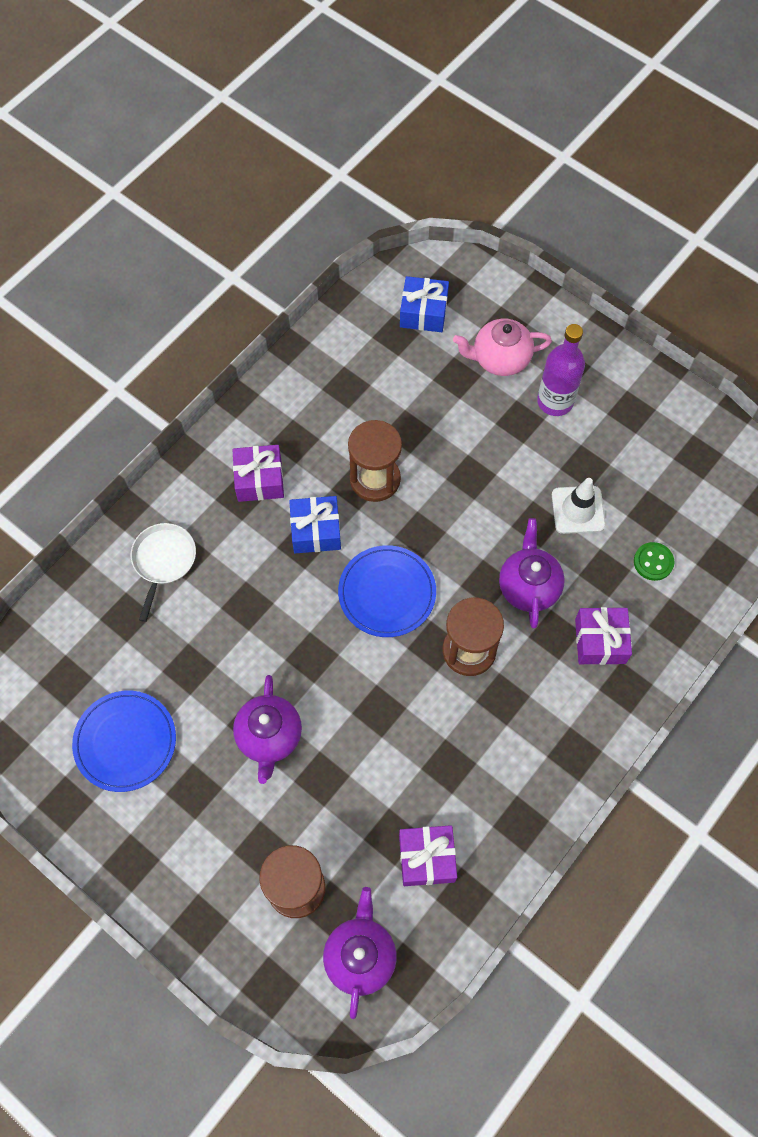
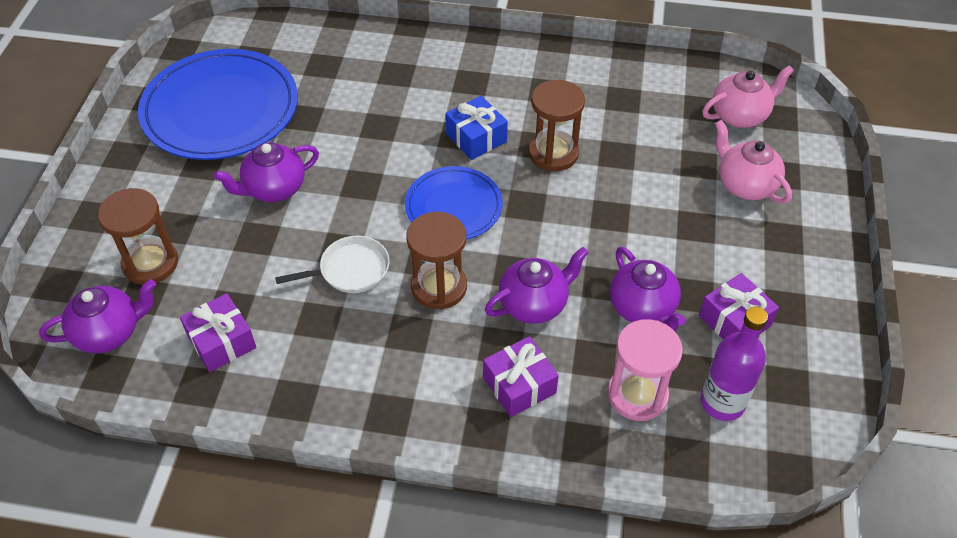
camera: 60 degrees right, 15 degrees down
blue plate [72,691,176,792] -> blue plate [138,49,298,160], size x1.74
white pan [131,523,196,622] -> white pan moved to [275,236,389,293]
purple gift [232,445,284,502] -> purple gift moved to [699,273,779,339]
blue gift [400,276,449,332] -> pink teapot [702,65,794,128]
purple bottle [537,324,585,416] -> purple bottle moved to [701,306,768,421]
white traffic cone [552,478,606,534] -> purple teapot [610,247,686,331]
green button [634,542,674,581] -> pink hourglass [607,319,683,421]

